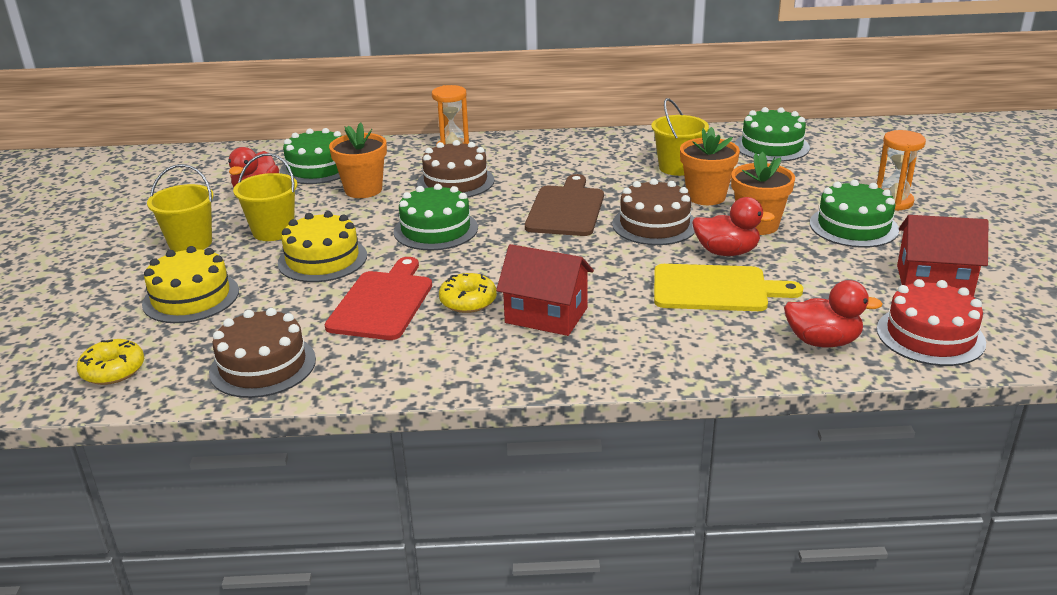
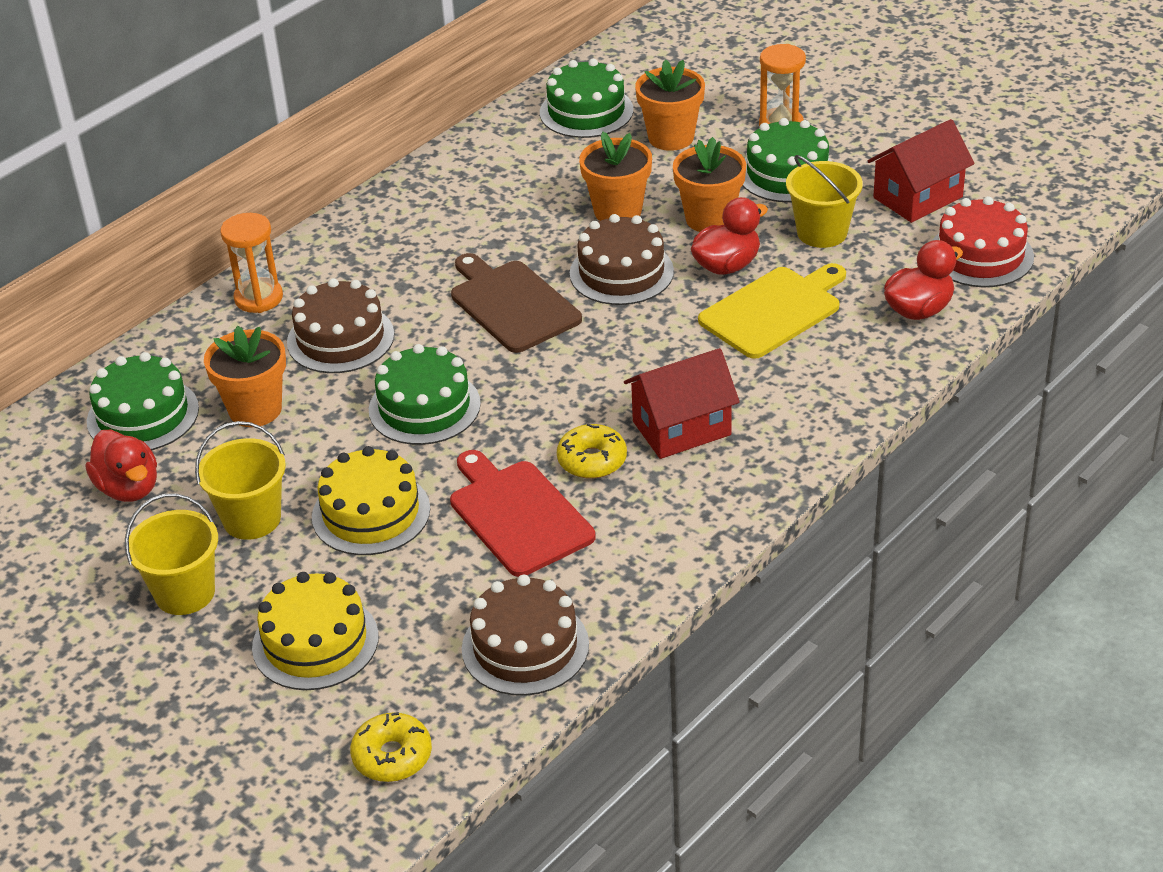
camera: 45 degrees left, 10 degrees up
yellow bucket [652,98,709,176] -> yellow bucket moved to [786,155,863,248]
none -> orange flower pot [635,59,705,151]

